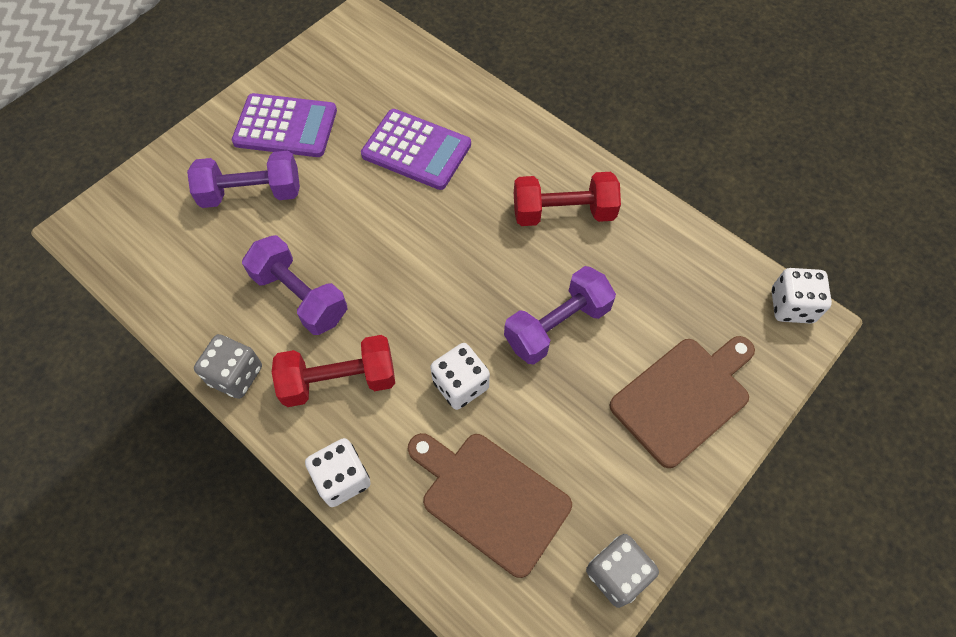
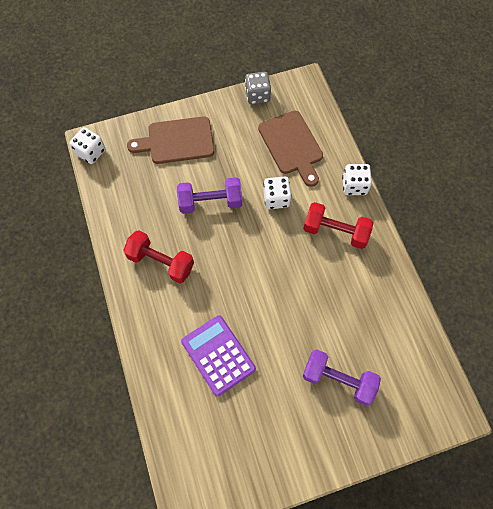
camera: 150 degrees left, 5 degrees up
grey dice [194,334,262,399] -> none
purple calculator [232,93,337,157] -> none
purple dumbbell [242,235,347,335] -> none

